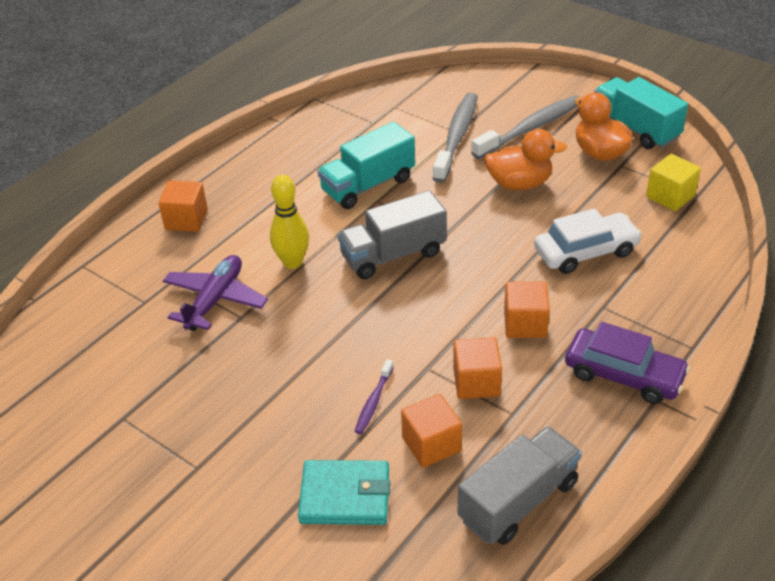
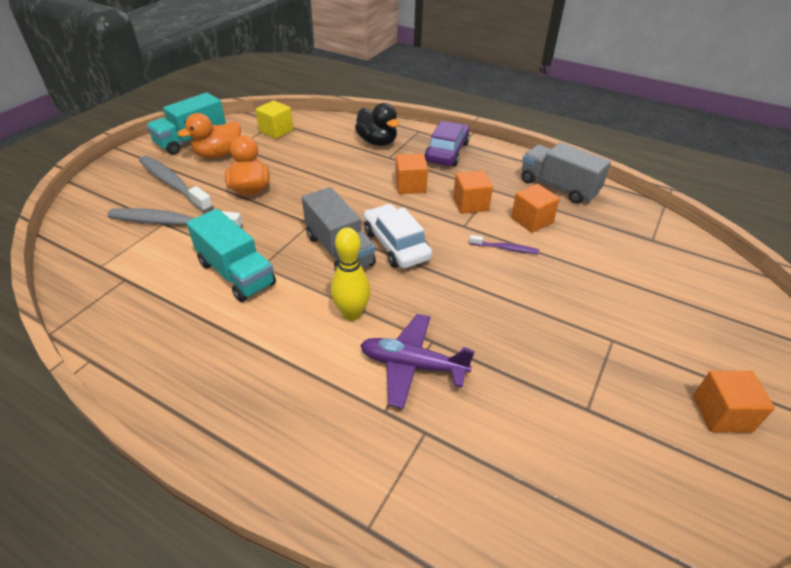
camera: 100 degrees left, 0 degrees up
orange cube [158,180,208,232] -> orange cube moved to [693,370,775,432]
turquoise wallet [298,460,390,525] -> none
white car [534,208,642,274] -> white car moved to [364,204,432,269]
none -> black duck [355,103,399,146]

